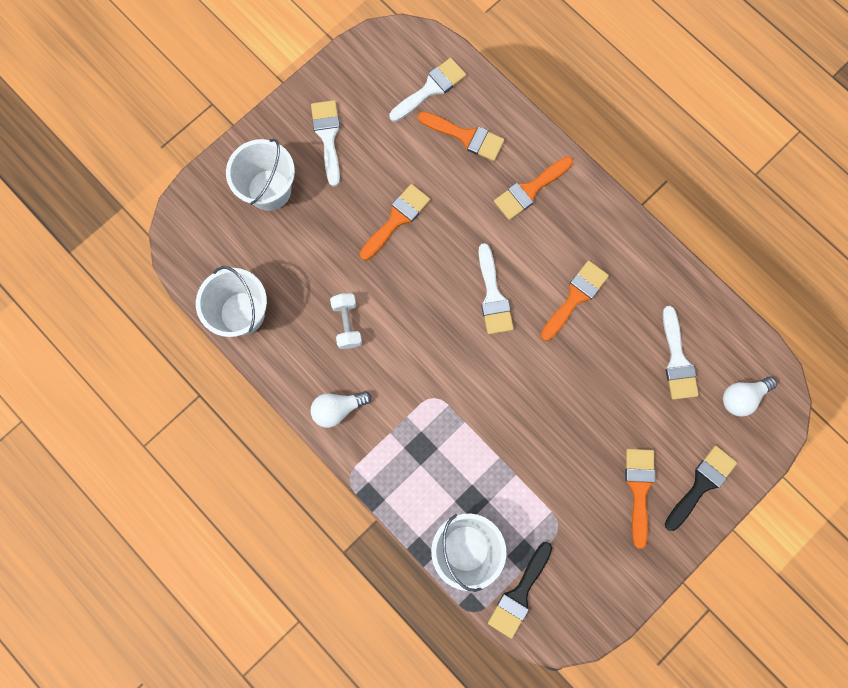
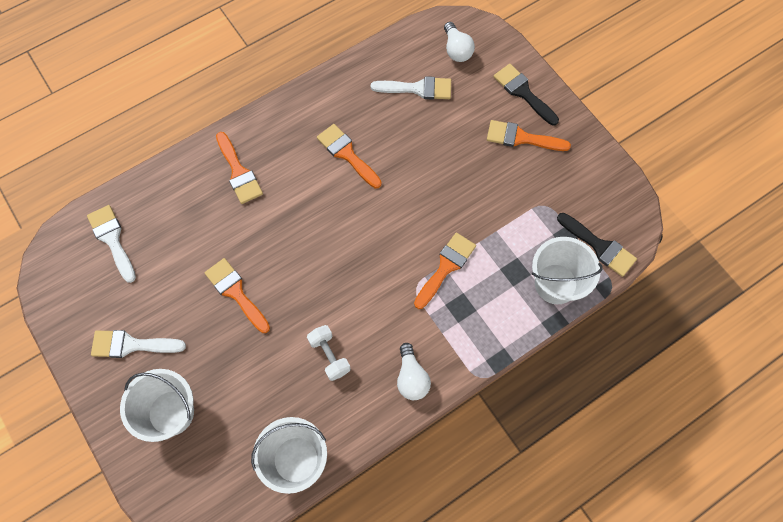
camera: 80 degrees left, 10 degrees down
white dumbbell [330,293,362,349] -> white dumbbell turned 60 degrees clockwise [307,325,351,381]
orange brush [418,112,505,161] -> orange brush moved to [414,233,476,309]
white brush [478,243,514,334] -> none

